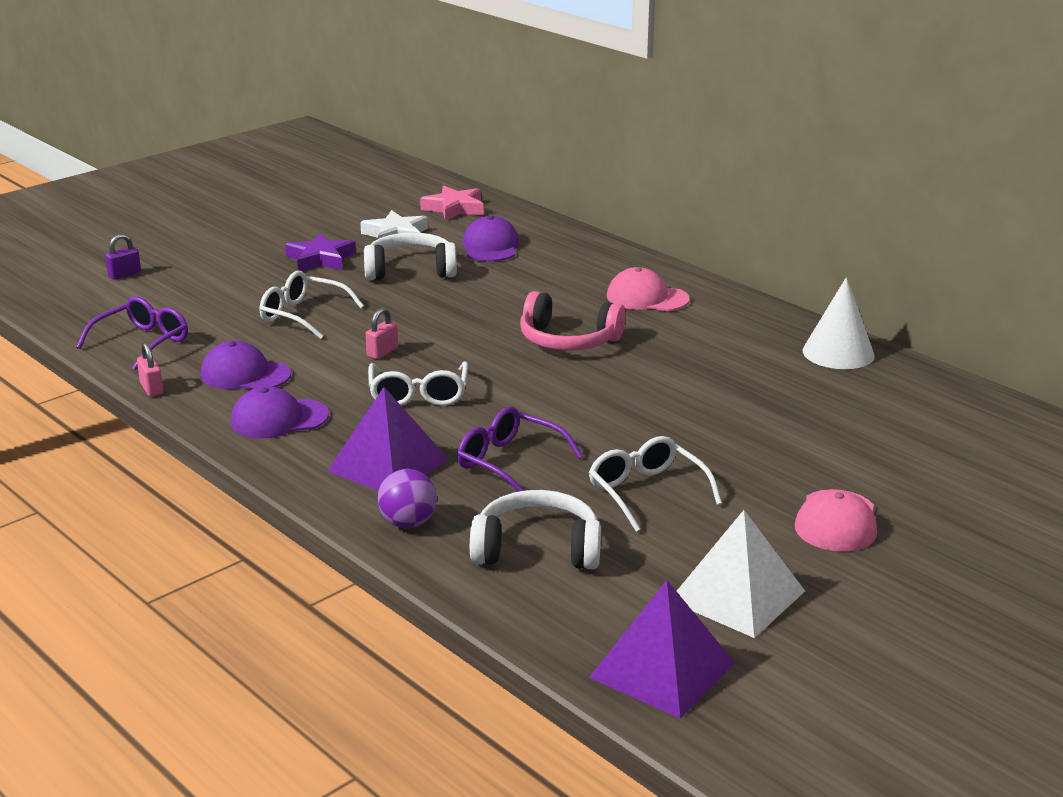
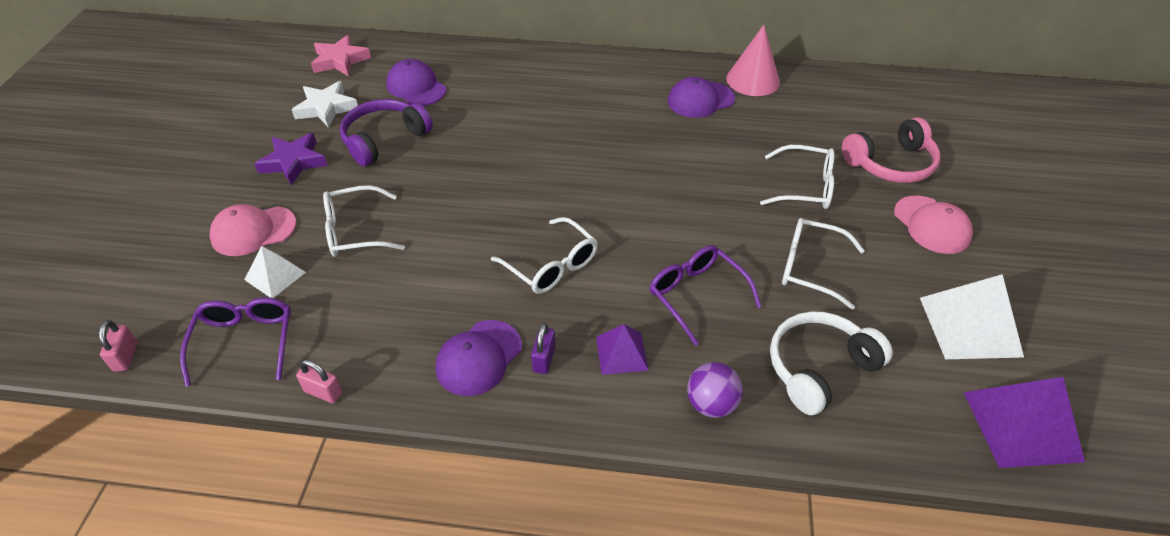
camera: 40 degrees left, 20 degrees up
purple padlock [105,234,141,280] -> purple padlock moved to [531,323,556,374]
purple cap [200,341,291,389] -> purple cap moved to [668,77,735,118]
purple pyramid [327,387,448,491] -> purple pyramid [596,324,649,375], size x0.59
white headphones [364,232,457,280] -> purple headphones [340,99,433,166]
pink padlock [366,308,398,359] -> pink padlock moved to [99,320,138,372]
purple glasses [457,407,583,492] -> purple glasses turned 60 degrees clockwise [650,245,762,346]
pink headphones [520,291,626,351] -> pink headphones moved to [842,117,940,183]
pink cap [607,267,690,311] -> pink cap moved to [209,204,296,256]
white cone [803,277,875,369] -> pink cone [726,25,780,96]
none -> white pyramid [244,246,306,298]
none -> white glasses [760,145,834,209]

